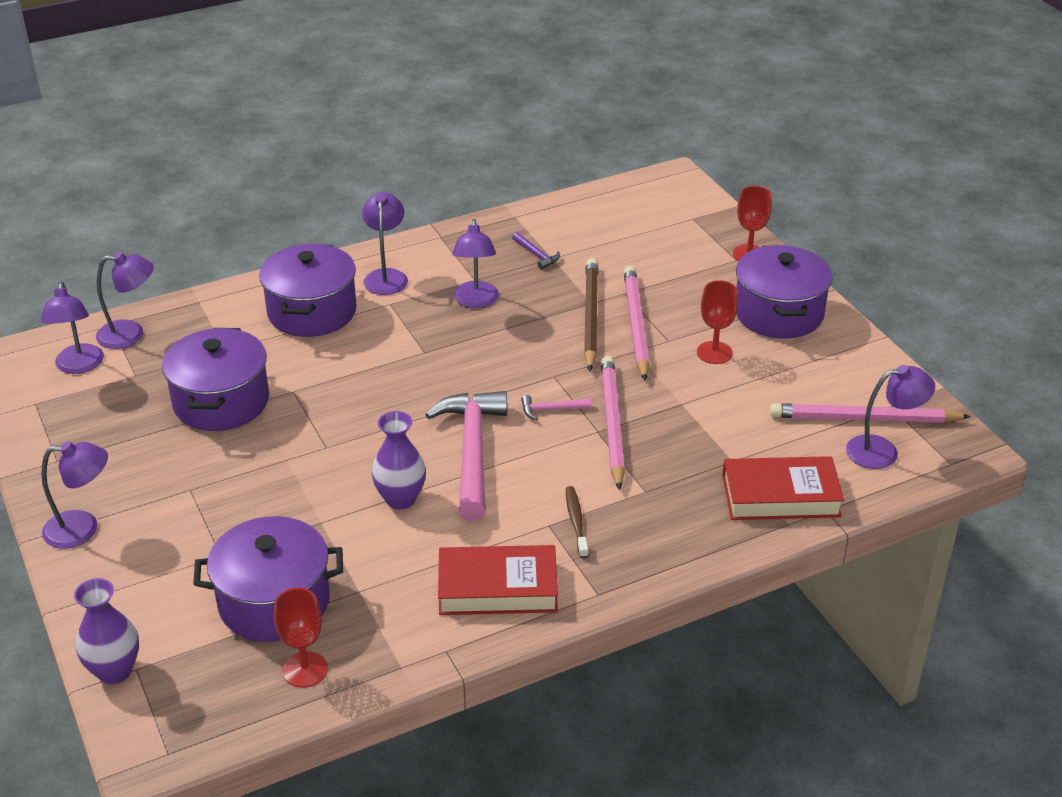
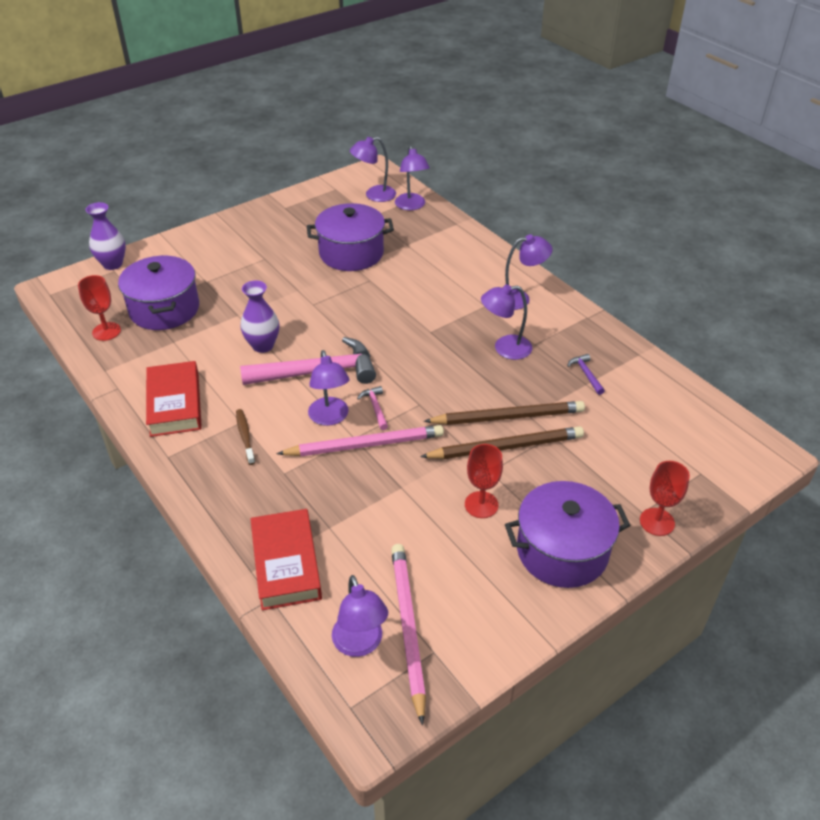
camera: 80 degrees right, 5 degrees up
purple lamp [41,441,108,549] -> purple lamp moved to [308,350,350,426]
purple pot [259,244,357,337] -> none
purple hammer [512,232,560,269] -> purple hammer turned 120 degrees clockwise [567,354,605,395]
brown toothbrush [566,486,588,558] -> brown toothbrush turned 90 degrees counterclockwise [236,409,255,465]
pink pencil [624,266,650,381] -> brown pencil [420,426,584,459]

